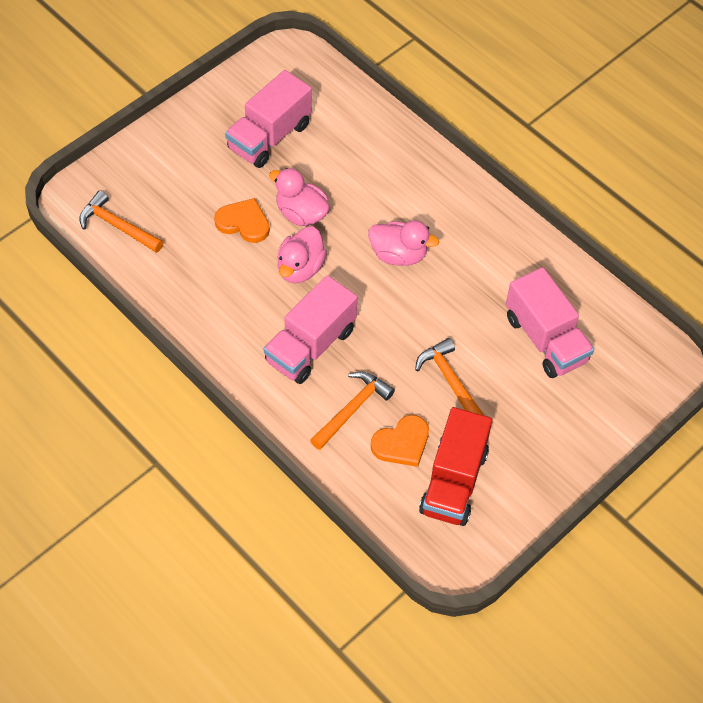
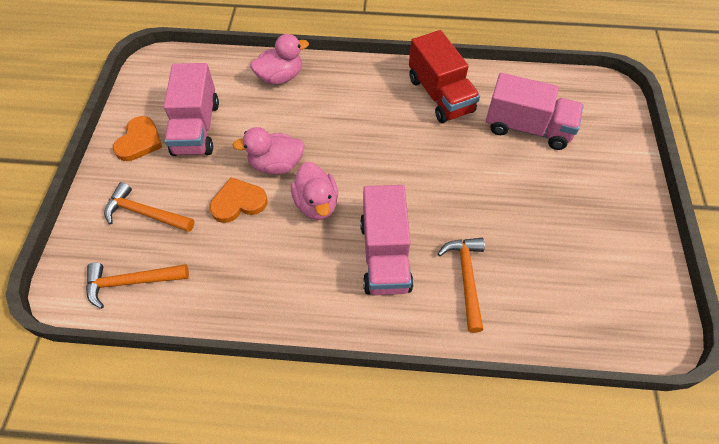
camera: 40 degrees left, 0 degrees up
pink duck [368,220,439,266] -> pink duck moved to [250,34,309,85]
orange heart [371,415,429,467] -> orange heart moved to [113,116,162,161]
orange hammer [415,338,485,416] -> orange hammer moved to [104,182,194,232]
red truck [419,407,492,526] -> red truck moved to [409,30,480,123]

